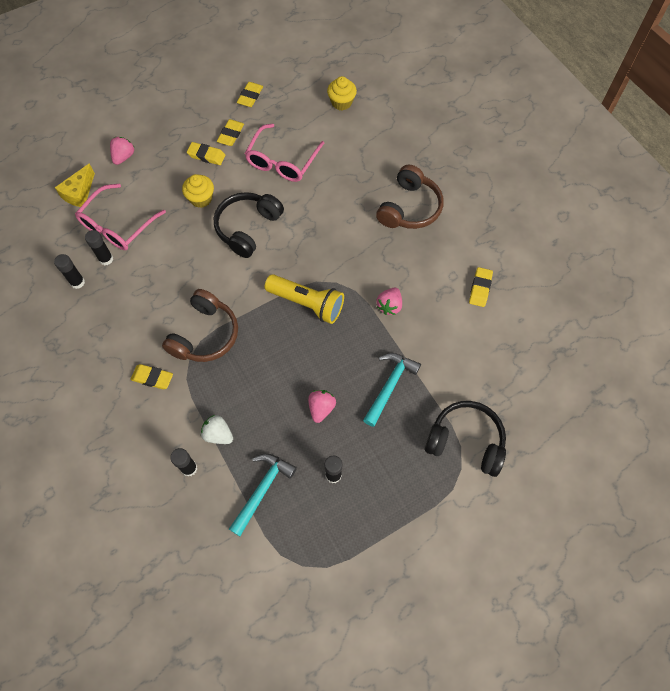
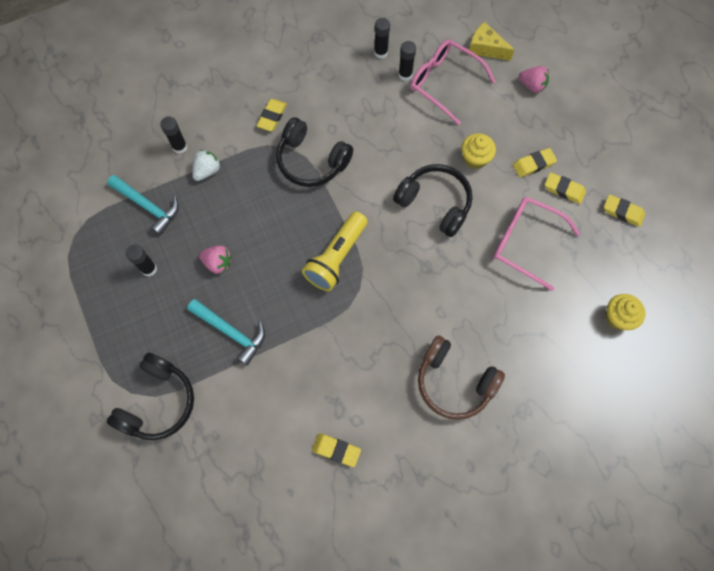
camera: 95 degrees right, 5 degrees up
brown headphones [162,289,238,362] -> black headphones [276,117,353,187]
yellow eraser [187,142,226,165] -> yellow eraser turned 45 degrees clockwise [513,148,557,177]
pink strawberry [377,287,402,315] -> none

